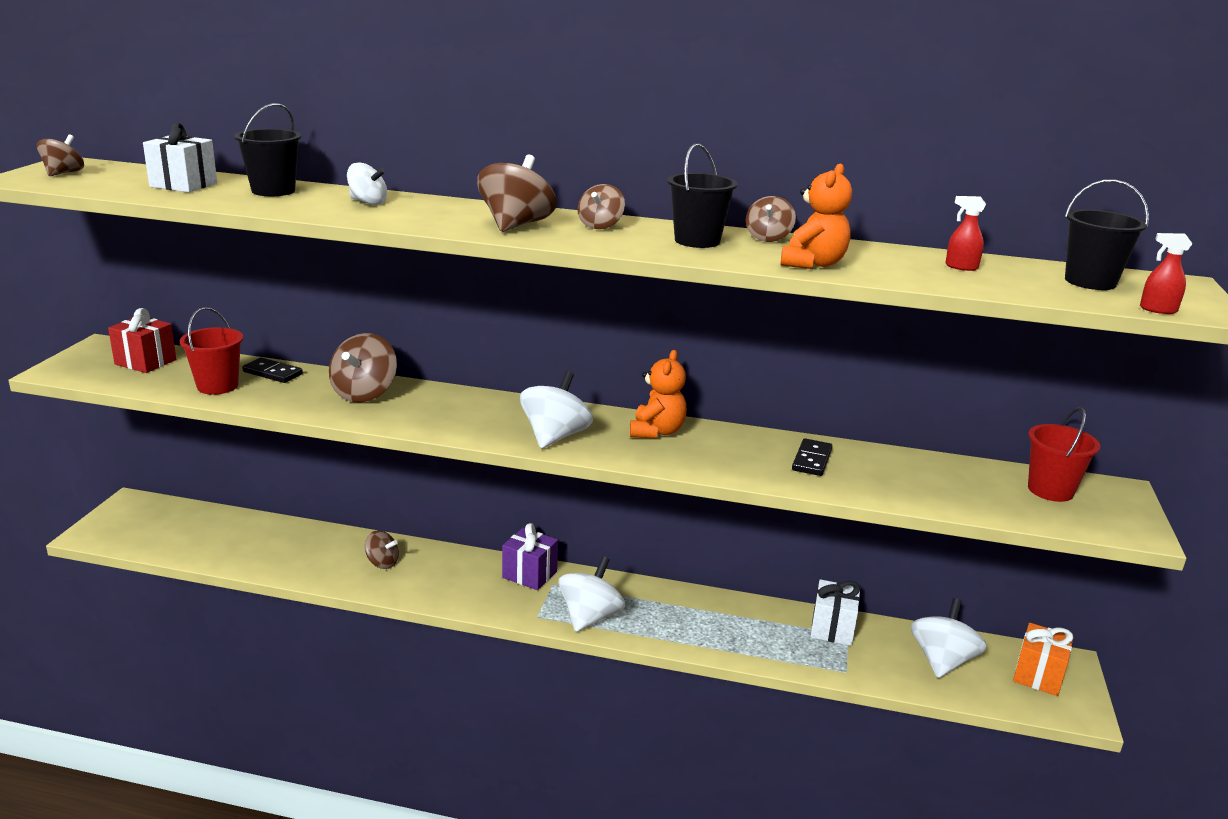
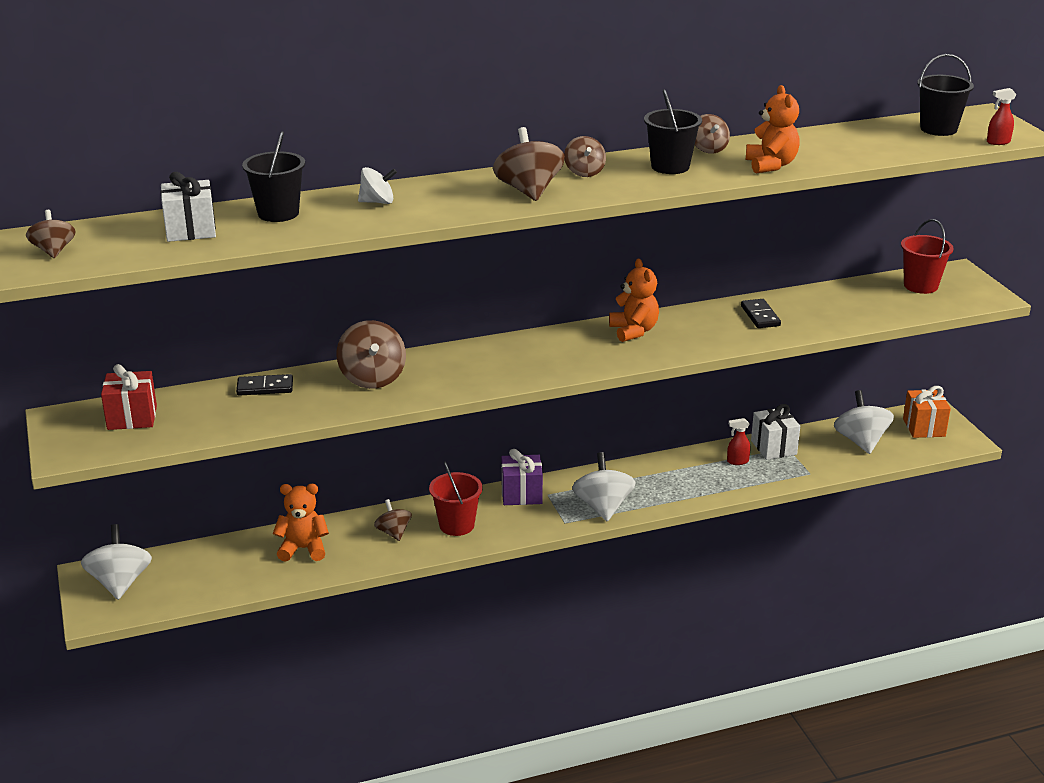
camera: 30 degrees left, 5 degrees up
red bucket [179,307,243,395] -> red bucket moved to [429,462,483,536]
brown spinning top [365,531,399,569] -> brown spinning top turned 105 degrees counterclockwise [374,499,412,541]
white spinning top [520,371,593,449] -> white spinning top moved to [81,524,152,600]
red spray bottle [945,196,986,271] -> red spray bottle moved to [727,418,751,465]
none -> orange teddy bear [273,484,329,562]

